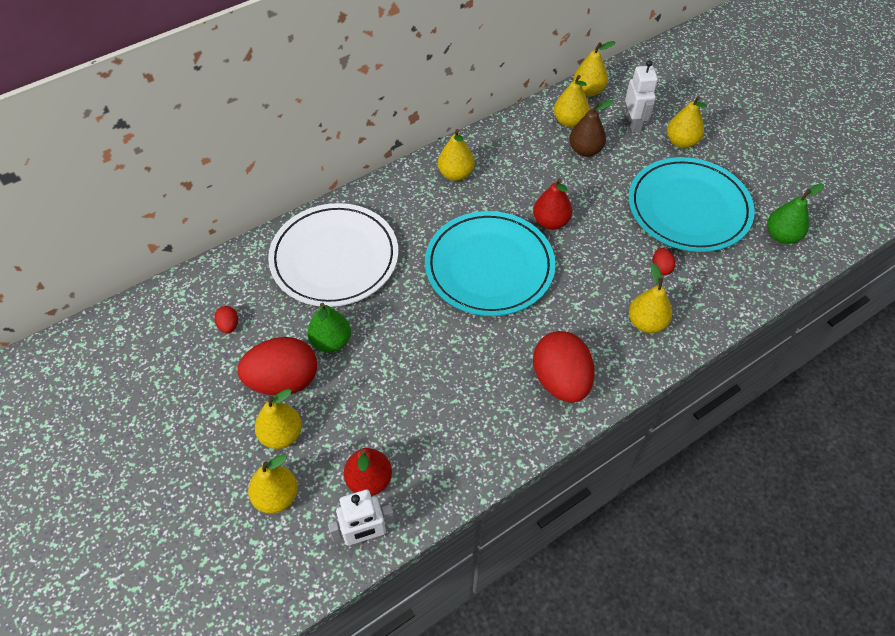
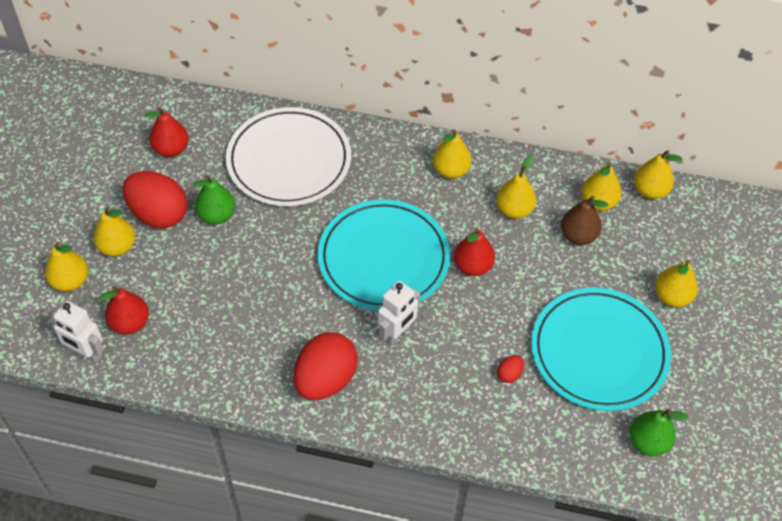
camera: 45 degrees right, 0 degrees up
red egg [214,306,238,333] -> red pear [145,107,189,157]
white robot [625,60,658,133] -> white robot moved to [378,281,420,346]
yellow pear [629,263,672,333] -> yellow pear moved to [496,155,536,219]

